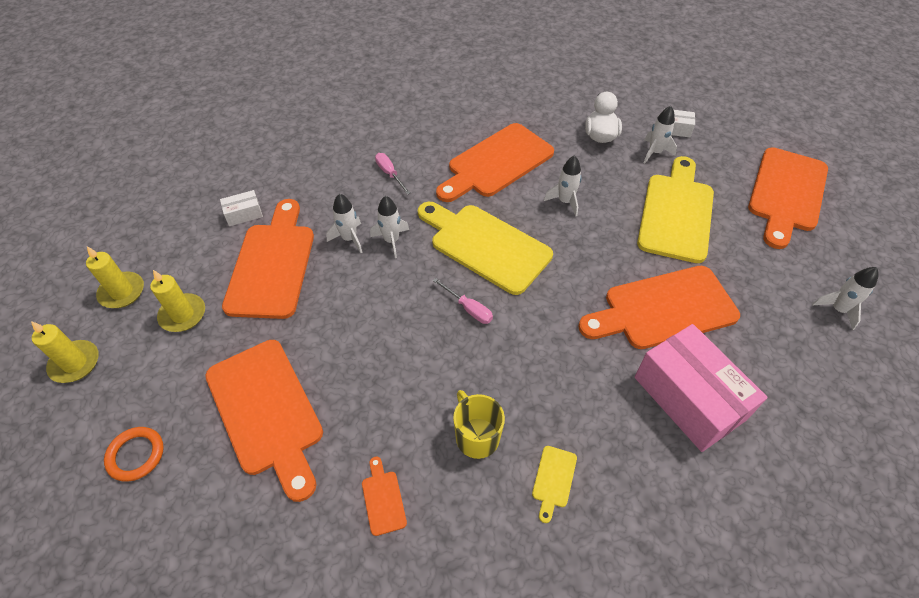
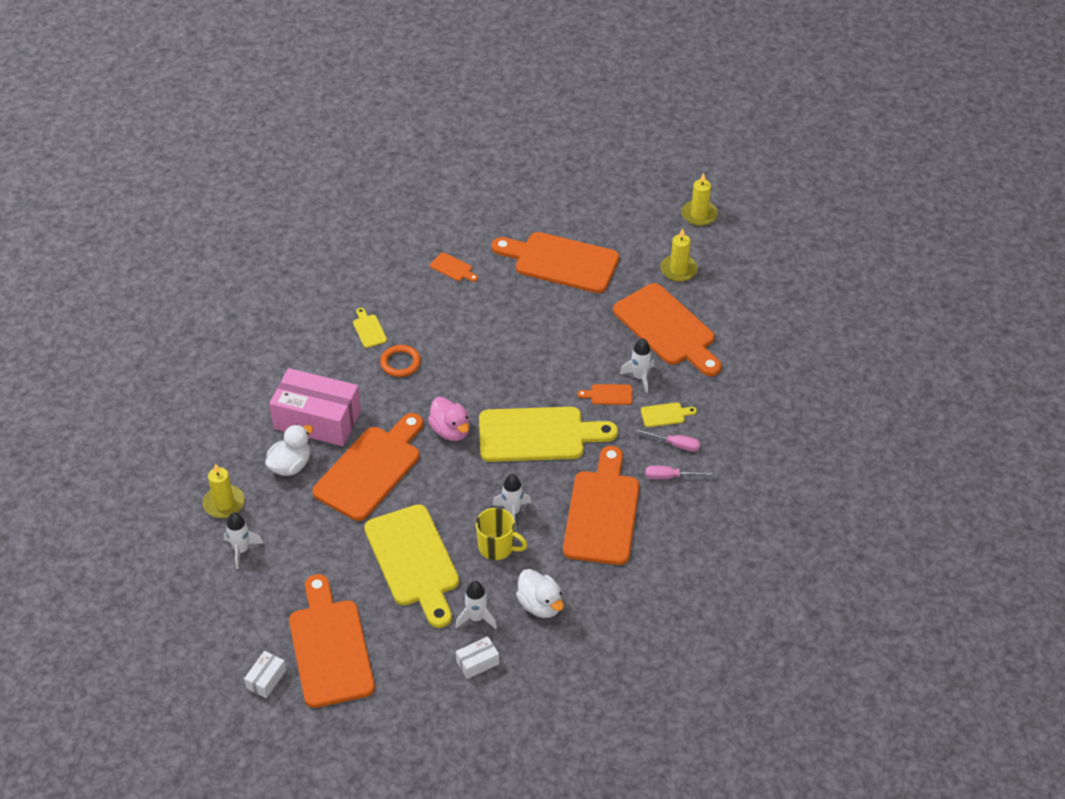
camera: 140 degrees right, 5 degrees down
yellow candle [86,246,144,308] -> yellow candle moved to [203,463,245,518]
orange ring [104,427,164,482] -> orange ring moved to [380,345,421,377]
white box [220,190,263,226] -> white box moved to [244,651,286,698]
white rocket [370,196,409,258] -> orange cutting board [577,384,632,405]
pink screwdriver [433,278,493,324] -> pink screwdriver moved to [646,465,713,479]
yellow mug [453,390,505,459] -> yellow mug moved to [476,508,527,560]
none -> white duck [265,424,313,476]
none -> pink duck [428,397,470,441]
none -> yellow cutting board [641,402,697,427]

